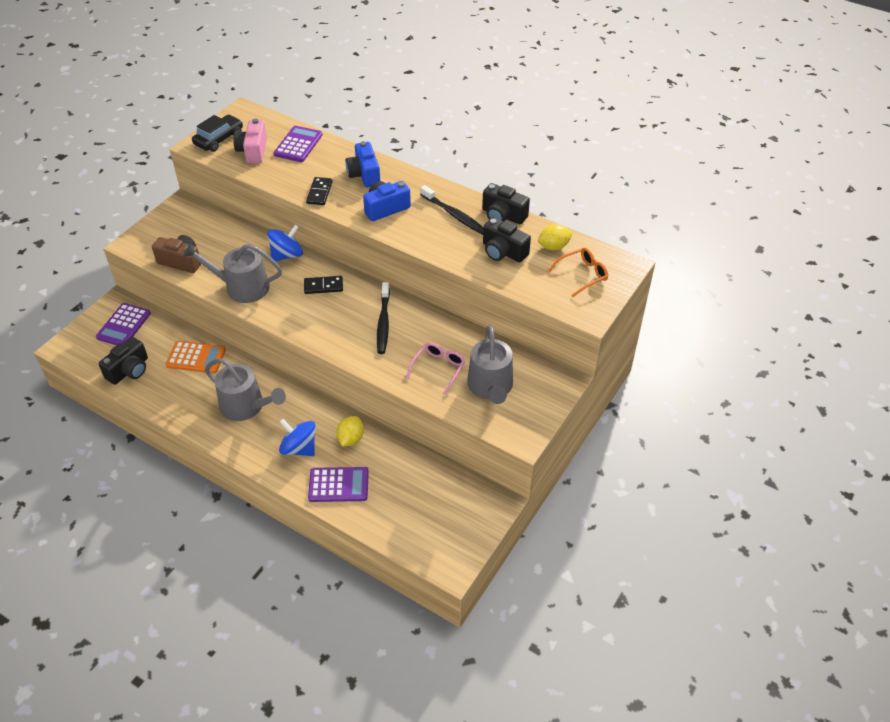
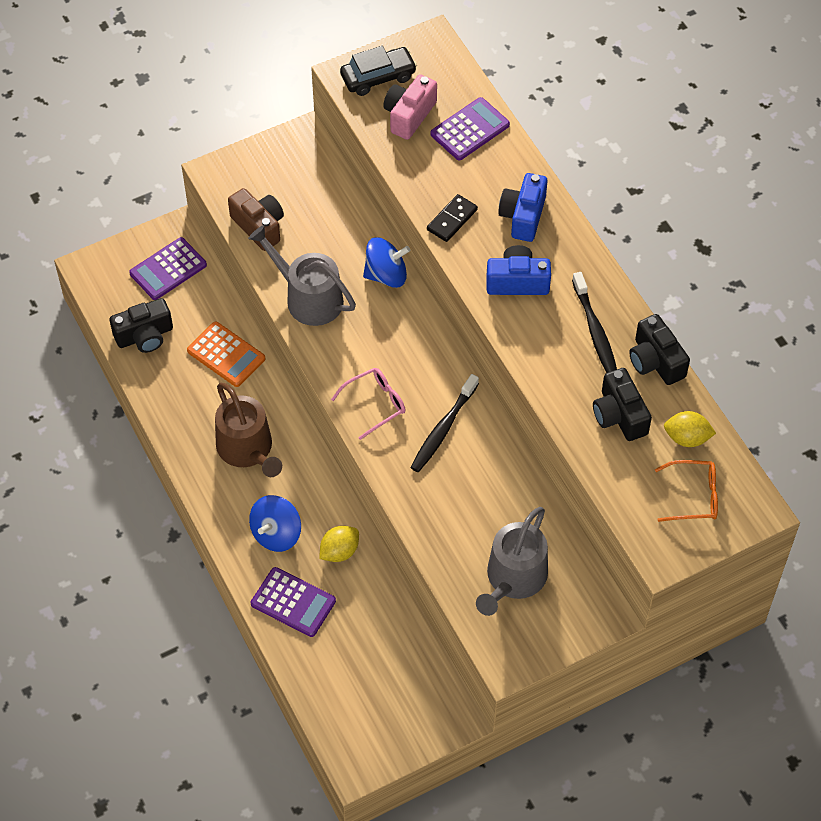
camera: 30 degrees right, 10 degrees up
grey watering can [205,359,286,421] -> brown watering can [215,383,282,477]
blue spinning top [279,419,316,456] -> blue spinning top turned 120 degrees counterclockwise [249,495,301,552]
black domino [304,276,343,294] -> none
pink glasses [406,342,465,395] -> pink glasses moved to [331,368,405,440]

